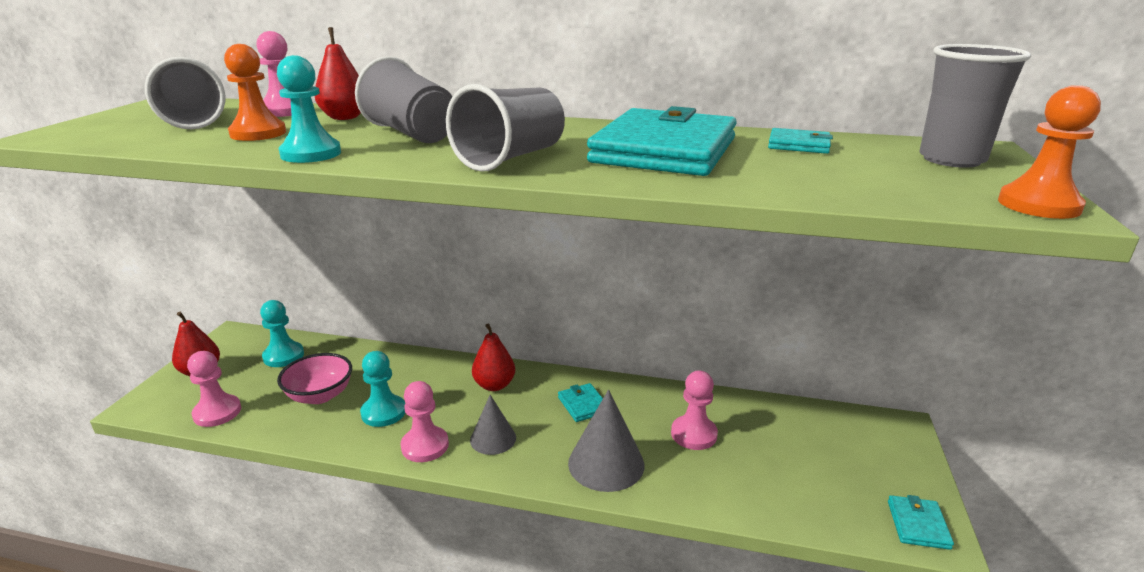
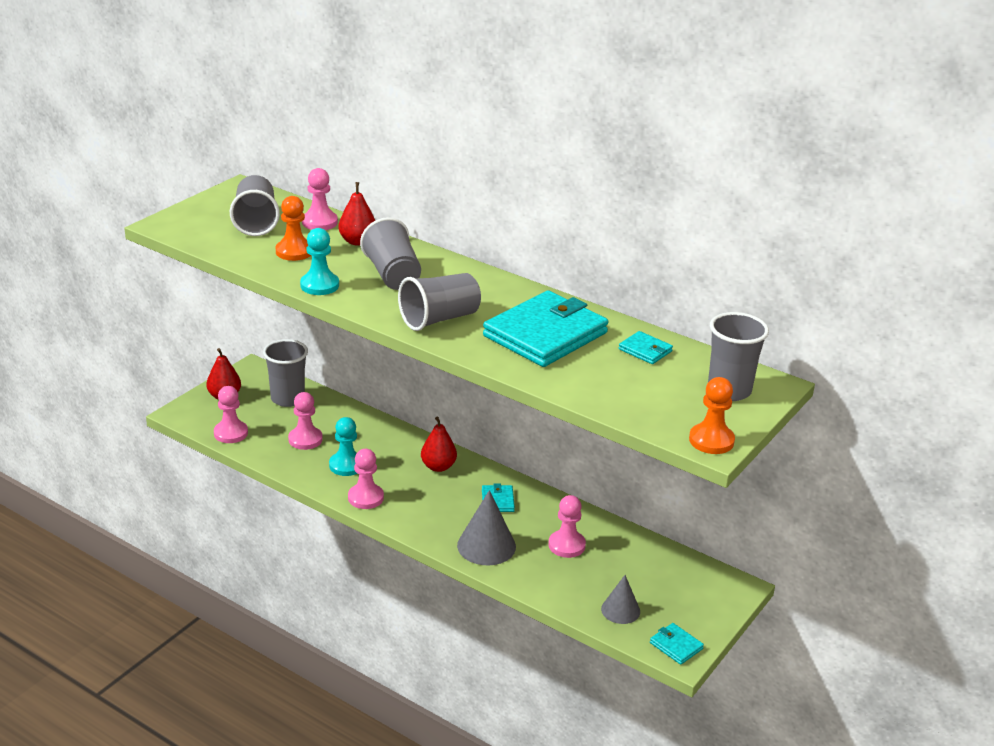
camera: 20 degrees right, 5 degrees up
turquoise pawn [260,300,304,367] -> grey cup [263,339,308,407]
pink bowl [277,353,352,404] -> pink pawn [288,392,323,450]
grey cone [470,395,516,455] -> grey cone moved to [601,575,640,624]
turquoise wallet [888,495,954,550] -> turquoise wallet turned 75 degrees counterclockwise [650,623,704,665]

